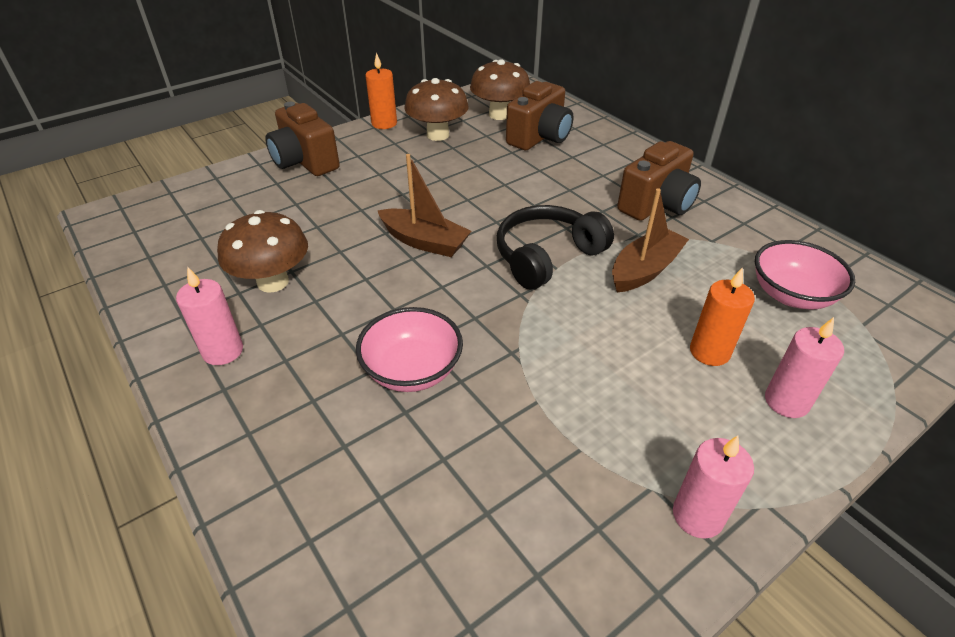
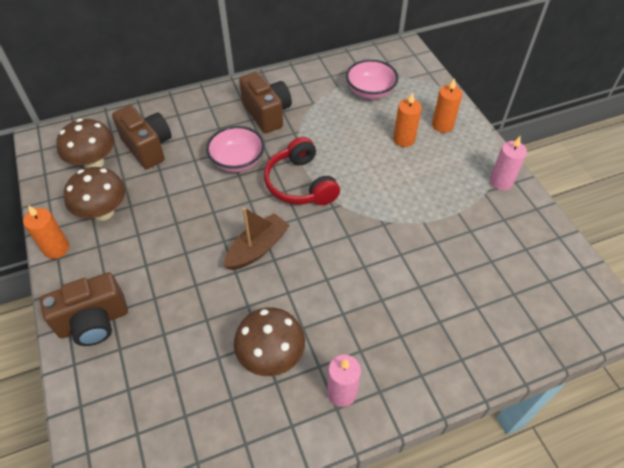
camera: 75 degrees left, 10 degrees up
pink bowl [356,307,463,392] -> pink bowl moved to [206,126,265,172]
black headphones [497,205,614,290] -> red headphones [264,137,340,205]
brown boat [612,188,689,292] -> none
pink candle [765,317,844,418] -> orange candle [432,78,462,133]

